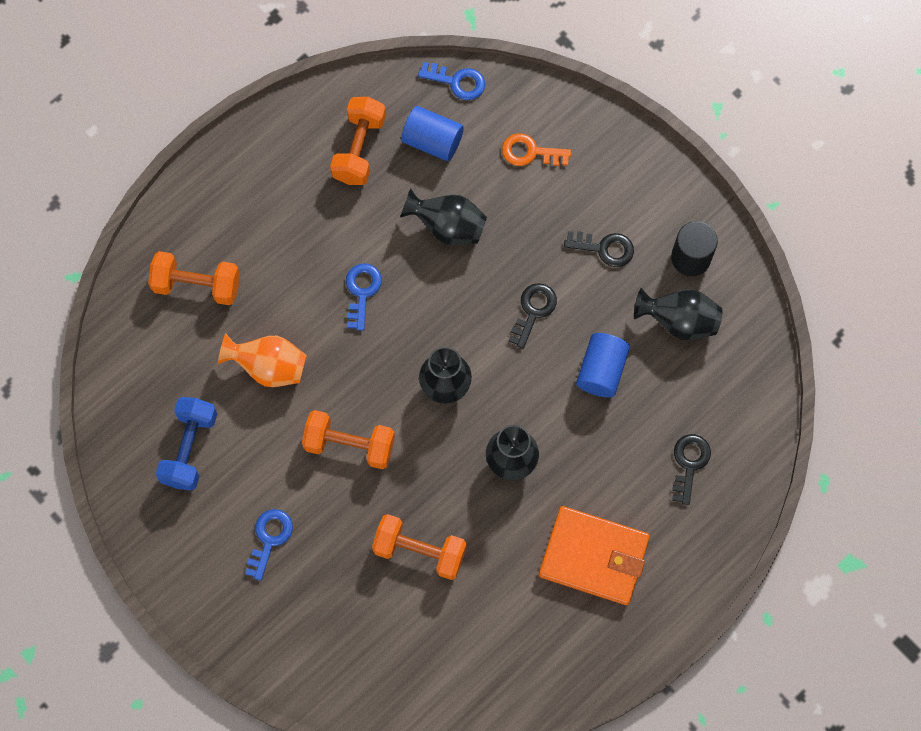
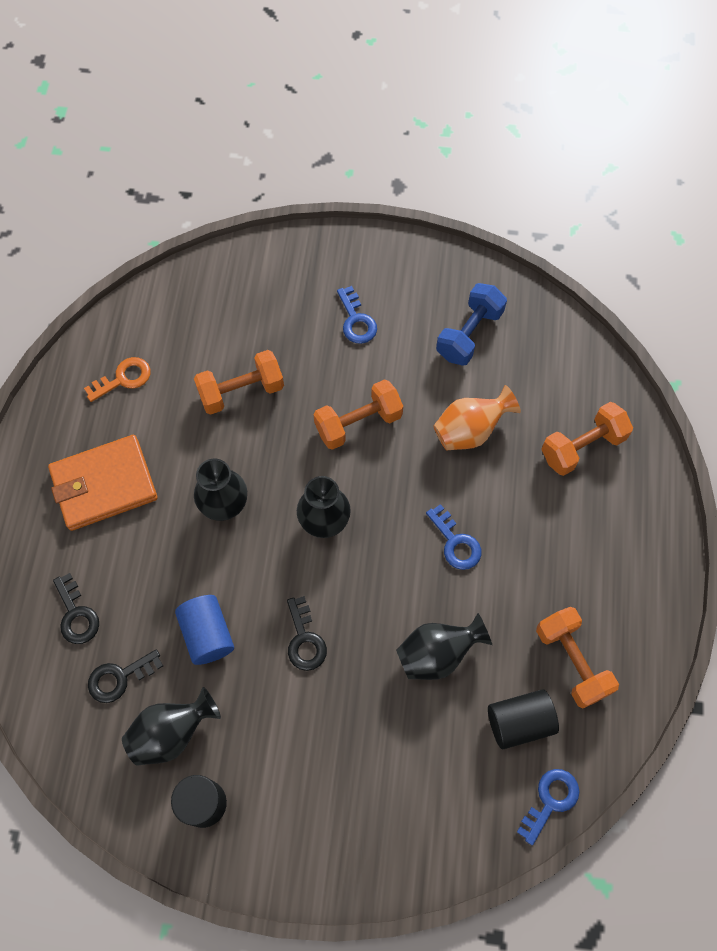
camera: 140 degrees right, 5 degrees down
blue dumbbell [156,397,217,491] -> blue dumbbell turned 60 degrees clockwise [436,283,507,366]
blue cylinder [401,106,464,161] -> black cylinder [488,690,559,749]
blue key [418,62,485,100] -> blue key turned 150 degrees clockwise [517,769,579,845]
orange key [502,133,571,166] -> orange key moved to [84,357,151,402]
black key [564,231,634,267] -> black key moved to [88,649,163,703]

